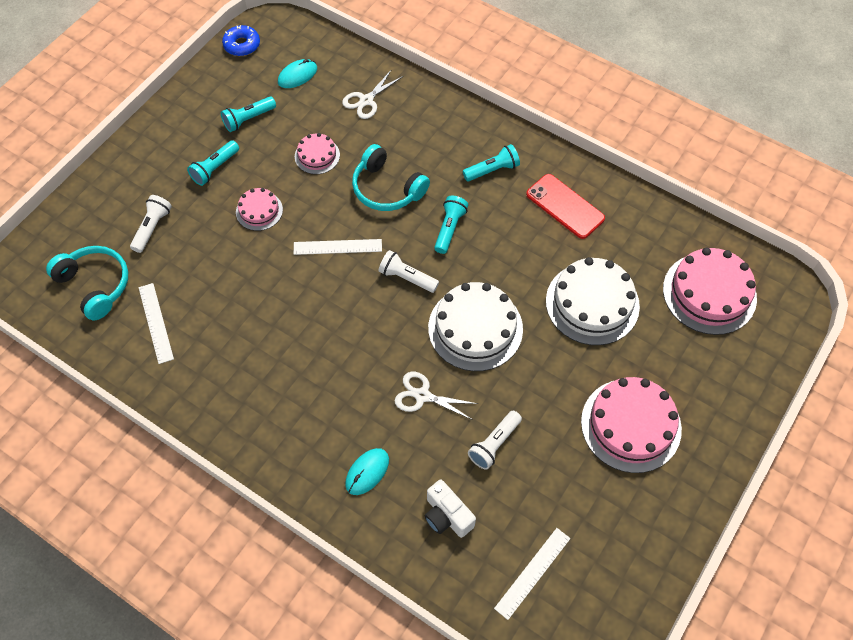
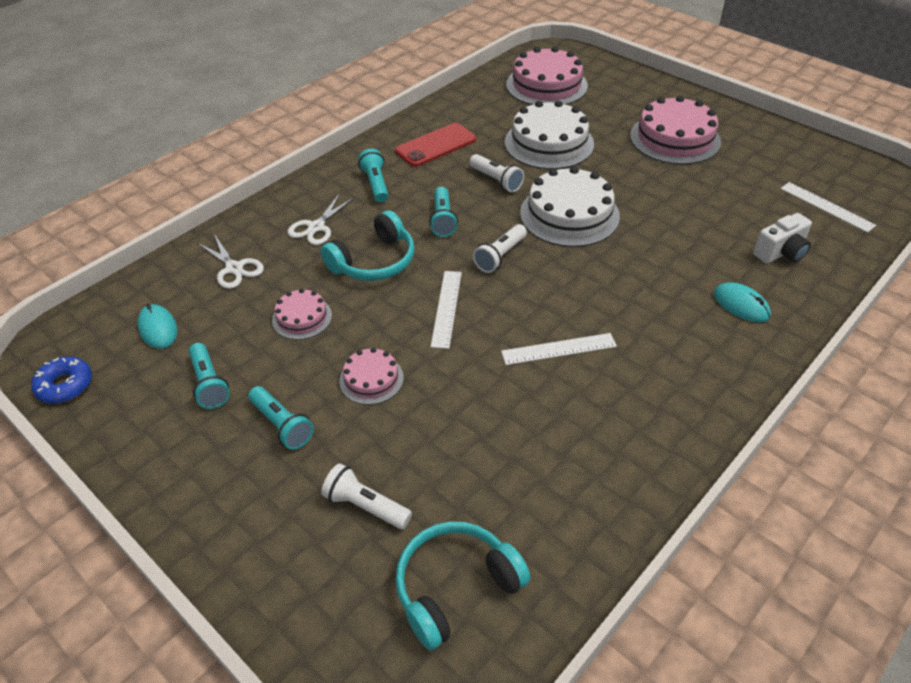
camera: 80 degrees left, 15 degrees down
white ruler [139,283,174,364] -> white ruler moved to [501,333,617,365]
white scissors [395,372,478,420] -> white scissors moved to [288,193,355,245]
turquoise flashlight [434,196,468,254] -> turquoise flashlight turned 120 degrees counterclockwise [429,187,458,237]
white flashlight [468,411,522,470] -> white flashlight moved to [469,154,524,192]

